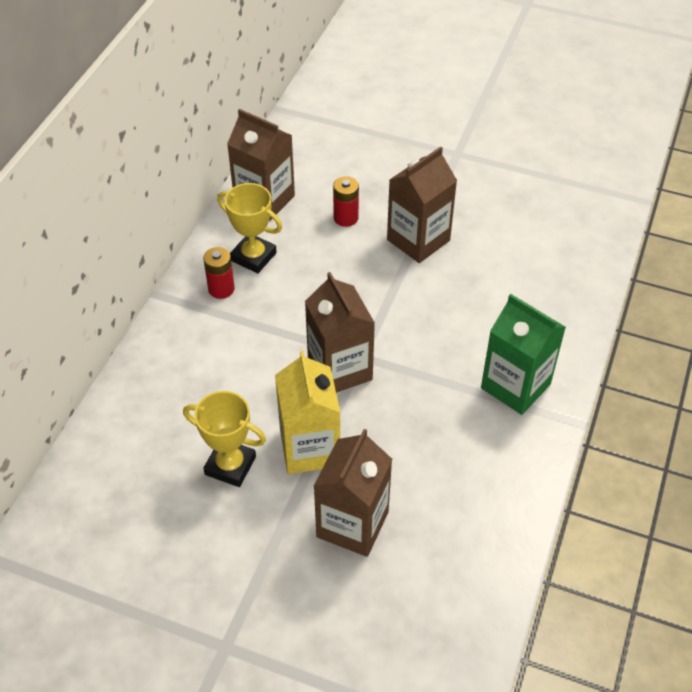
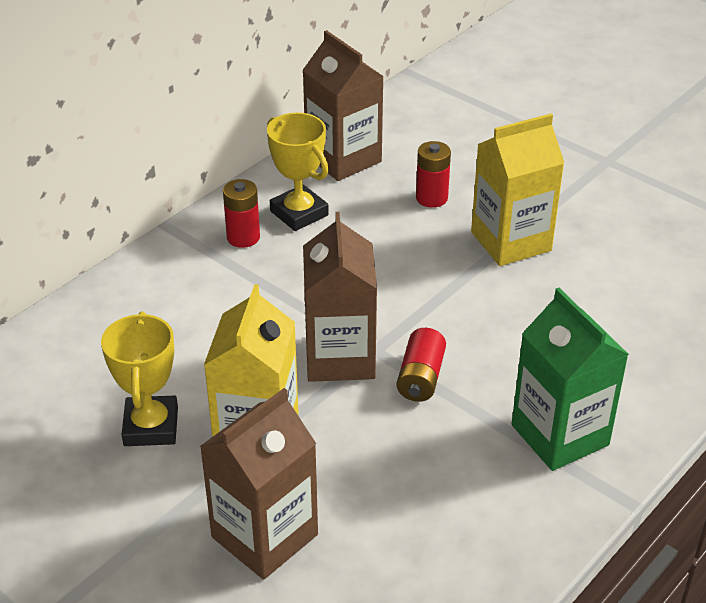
camera: 20 degrees right, 10 degrees down
yellow trophy [183,391,266,487] -> yellow trophy turned 45 degrees clockwise [101,311,178,446]
brown carton [387,146,457,263] -> yellow carton [471,114,564,266]
none -> red battery [397,328,446,402]

